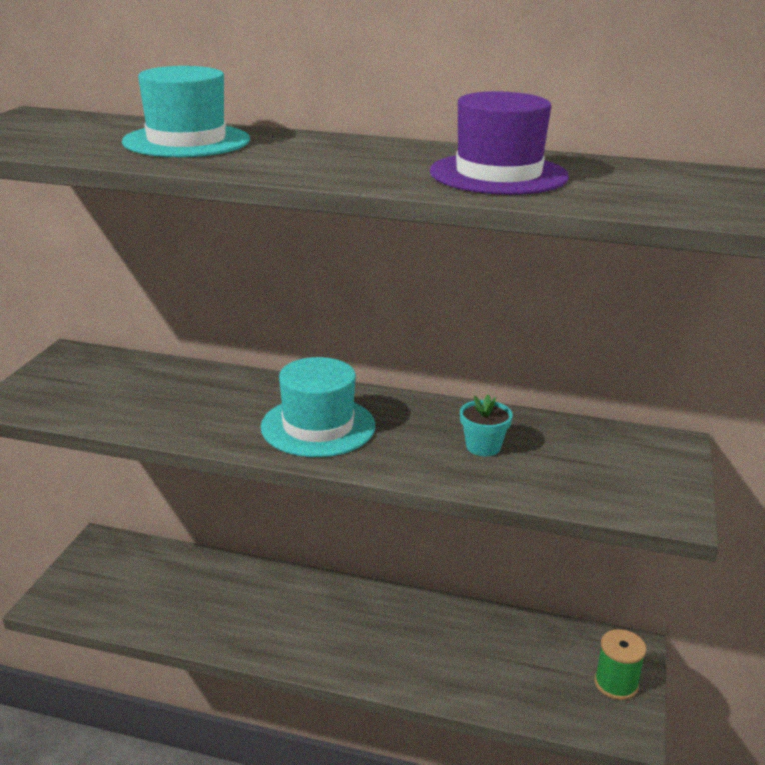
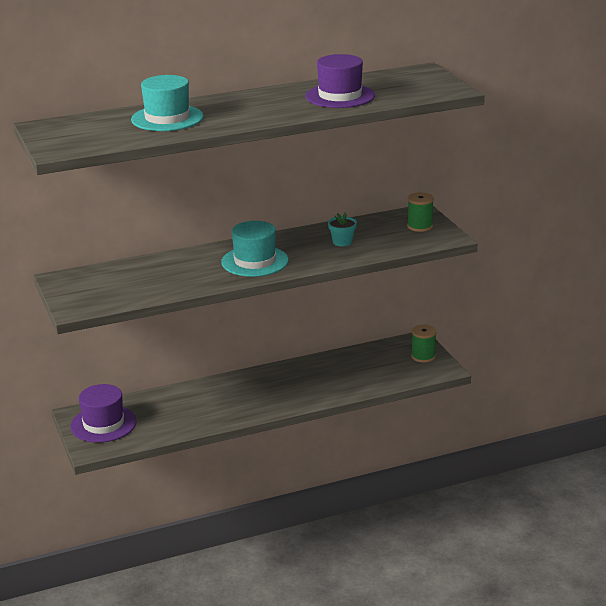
camera: 35 degrees left, 0 degrees up
none -> purple hat [70,384,137,443]
none -> green spool [407,192,434,232]

